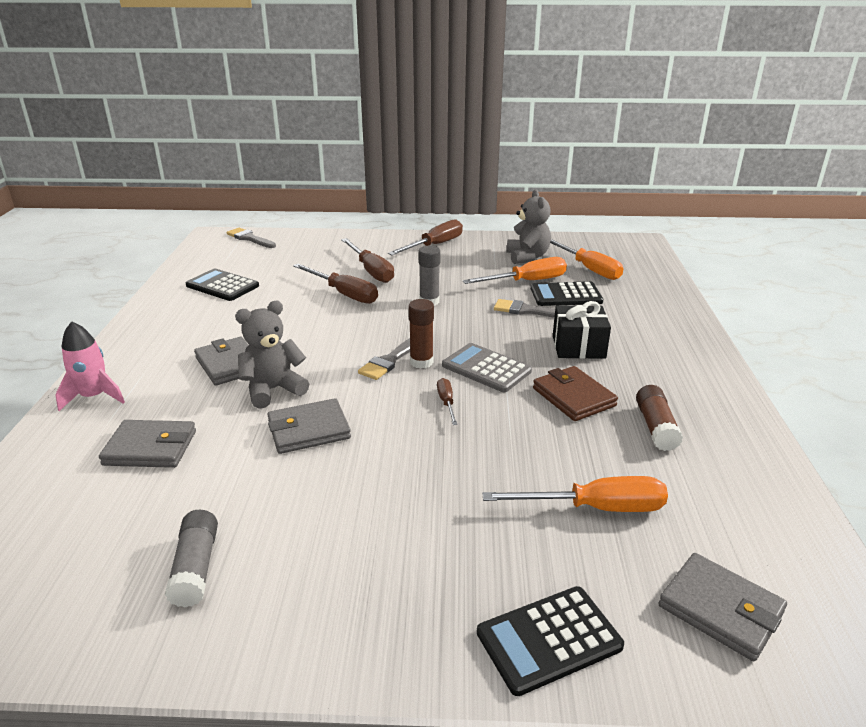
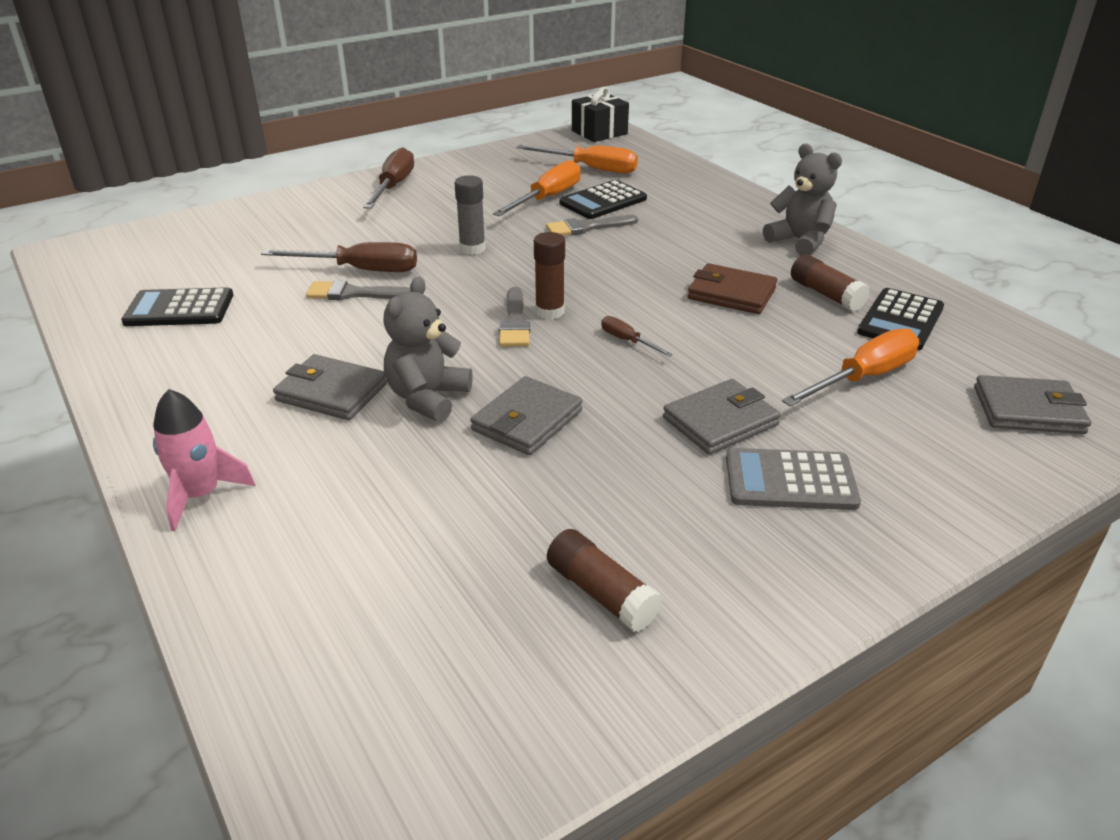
camera: 35 degrees left, 5 degrees up
grey wallet [99,420,196,468] -> grey wallet moved to [663,379,781,455]
grey glue stick [165,510,218,608] -> brown glue stick [547,529,662,632]
grey brush [227,228,276,248] -> grey brush moved to [306,280,411,300]
brown screwdriver [341,238,394,283] -> none
grey calculator [442,343,532,392] -> grey calculator moved to [726,448,861,510]
black calculator [477,586,624,696] -> black calculator moved to [857,288,944,350]
grey teddy bear [507,189,551,264] -> grey teddy bear moved to [763,144,842,255]
black gift [553,301,611,359] -> black gift moved to [572,87,629,142]

